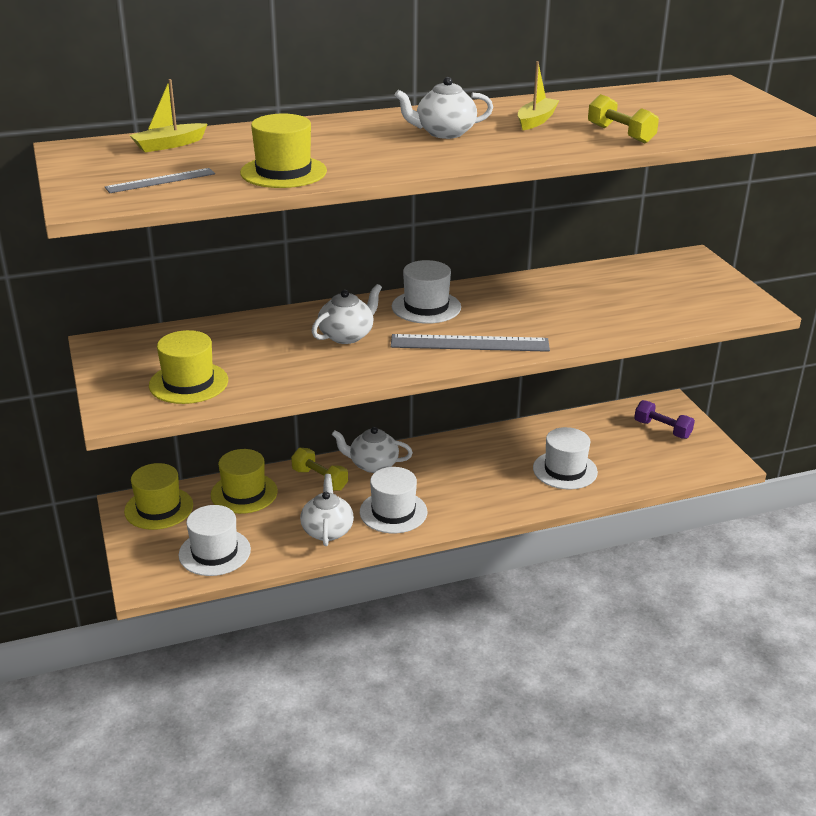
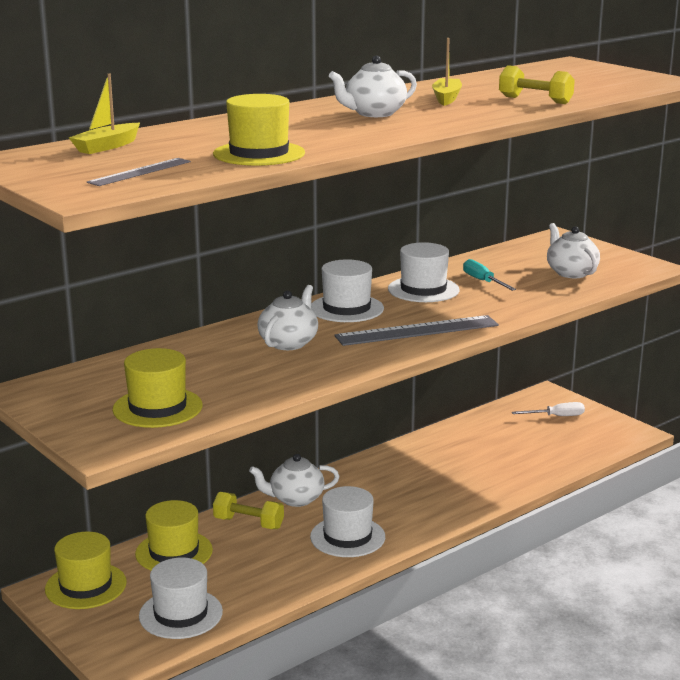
camera: 20 degrees left, 10 degrees down
white teapot [300,474,354,546] -> white teapot moved to [547,223,600,278]
white hat [533,427,598,490] -> white hat moved to [388,242,459,302]
purple dumbbell [634,400,695,439] -> white screwdriver [512,402,585,416]
none -> turquoise screwdriver [463,259,516,291]

